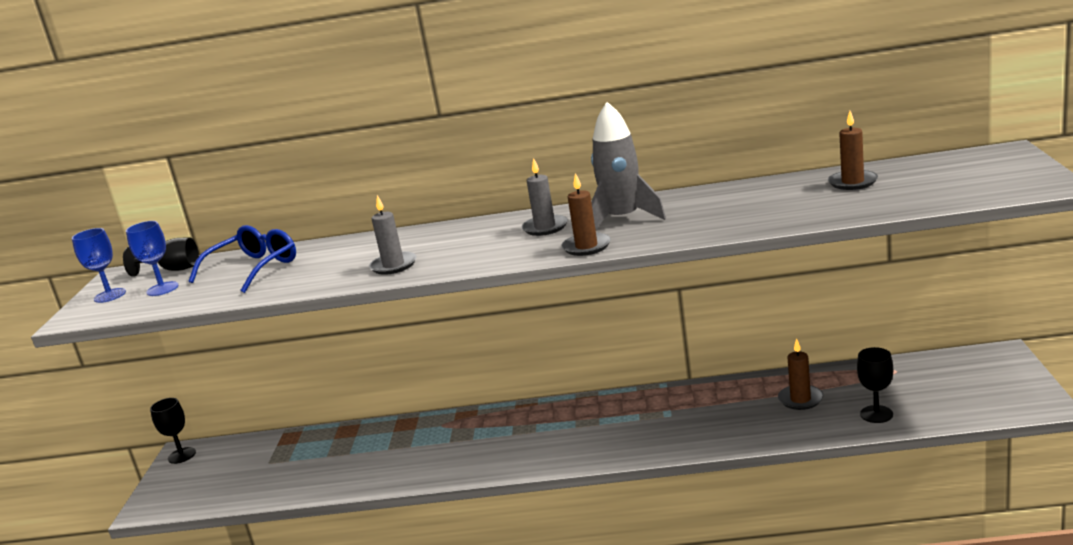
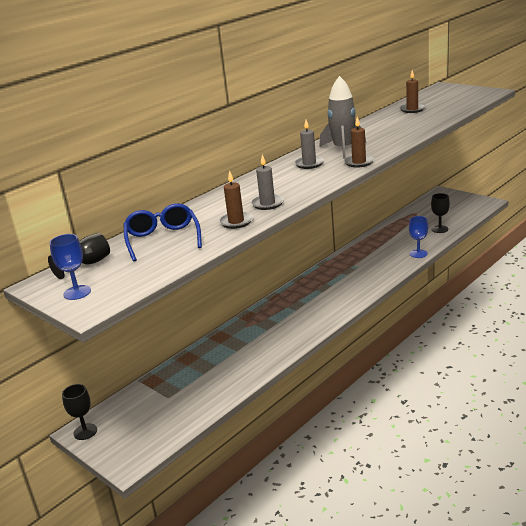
camera: 50 degrees left, 5 degrees up
blue goblet [126,221,179,296] -> blue goblet moved to [409,216,428,258]
brown candle [778,338,823,410] -> brown candle moved to [219,170,253,229]

